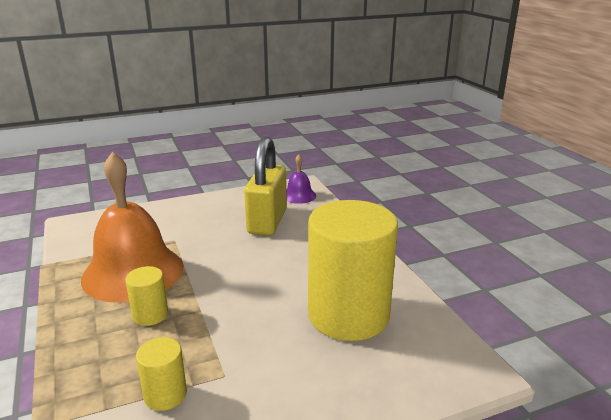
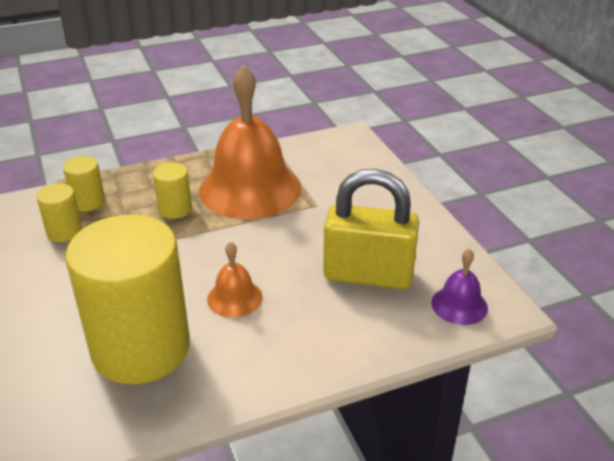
camera: 90 degrees right, 10 degrees up
none -> yellow cylinder [63,156,105,212]
none -> orange bell [207,242,263,318]

